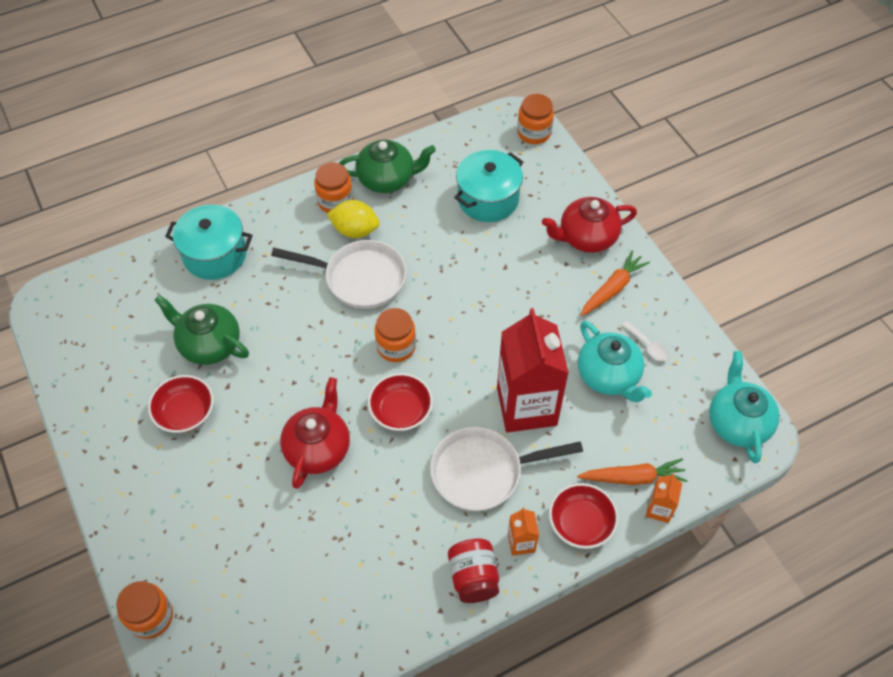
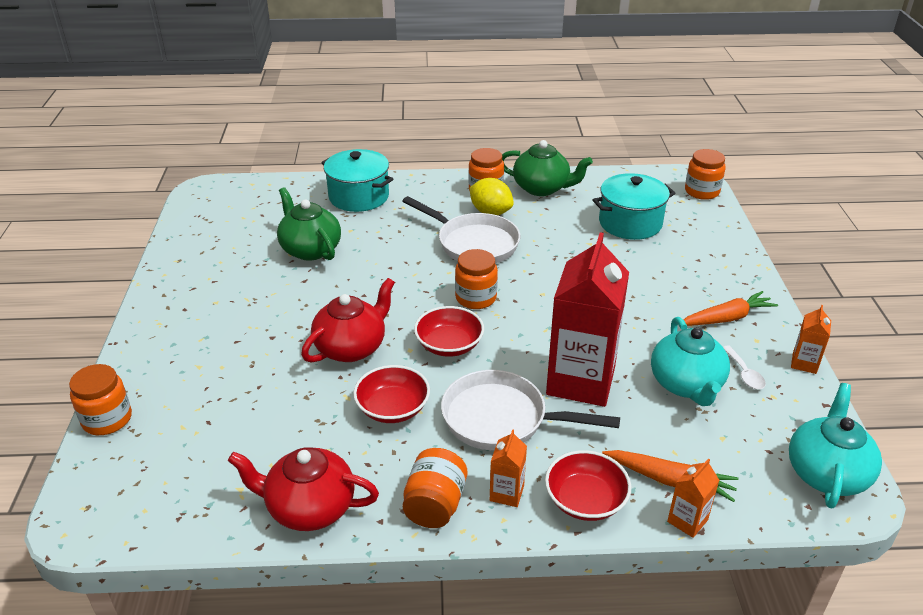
camera: 25 degrees right, 20 degrees down
red bowl [148,375,214,433] -> red bowl moved to [353,365,430,423]
red jar [448,539,499,603] -> orange jar [402,448,467,528]
red teapot [542,197,637,253] -> red teapot moved to [228,447,379,531]
none -> orange carton [791,305,831,374]

